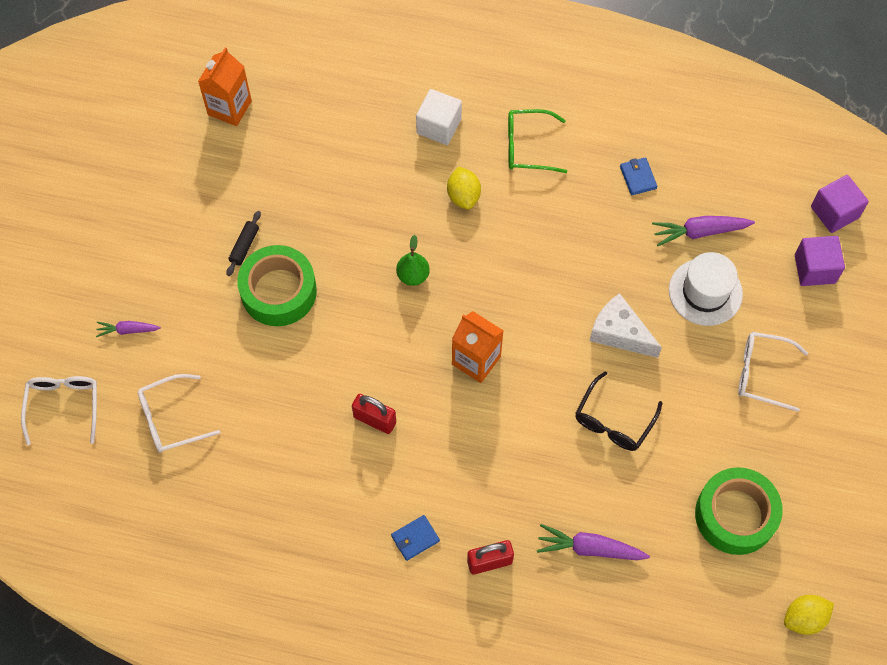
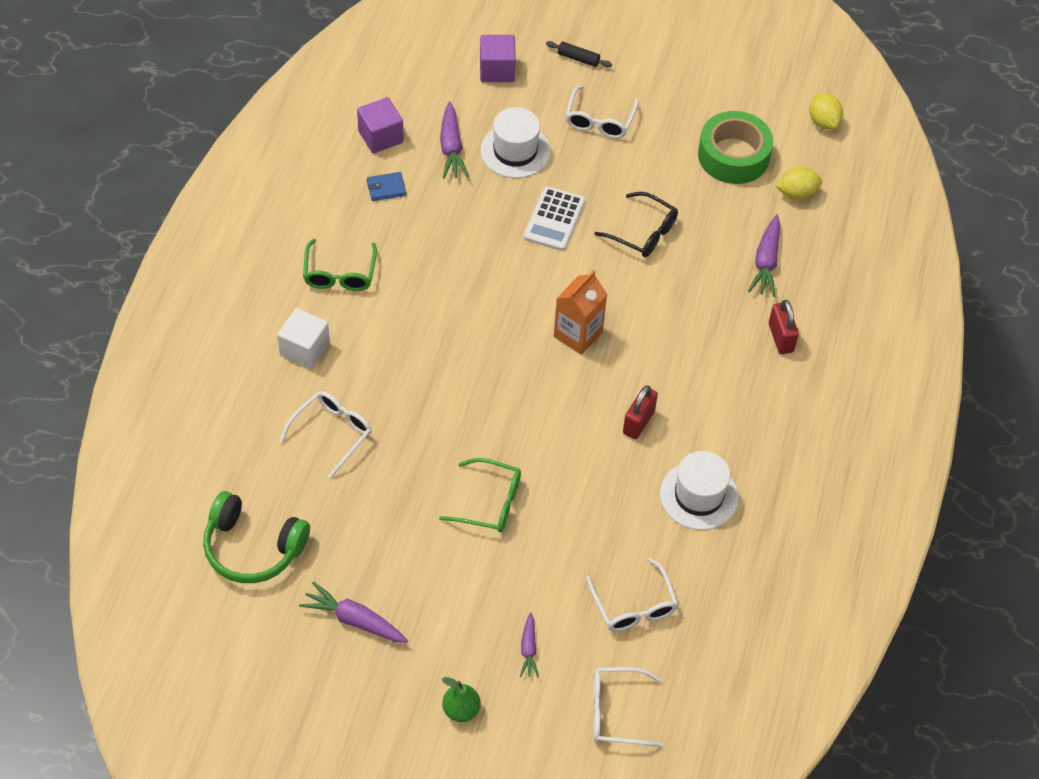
camera: 90 degrees left, 10 degrees down
orange carton [198,48,252,126] -> green headphones [203,491,310,583]
black rolling pin [226,211,261,276] -> black rolling pin moved to [546,41,612,67]
green tape [237,245,317,326] -> green glasses [439,458,521,532]
blue wallet [391,515,440,561] -> none
green pear [396,235,430,286] -> green pear moved to [442,677,481,722]
yellow lemon [447,166,481,210] -> yellow lemon moved to [775,166,822,200]
white cheese [590,293,662,358] -> white calculator [524,186,585,251]
purple cube [811,175,869,233] -> purple cube moved to [357,97,404,154]
none -> white glasses [279,391,372,478]
none -> purple carrot [299,581,408,643]
none -> white hat [660,451,739,530]

